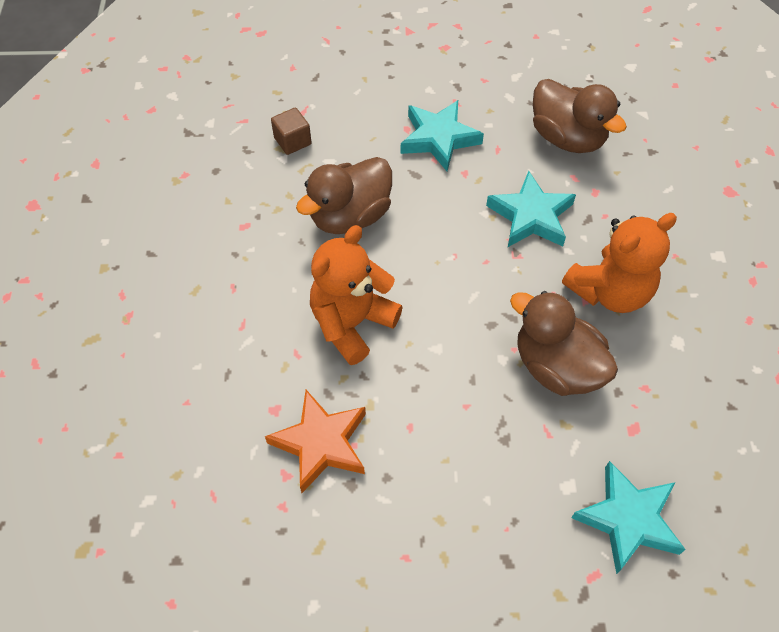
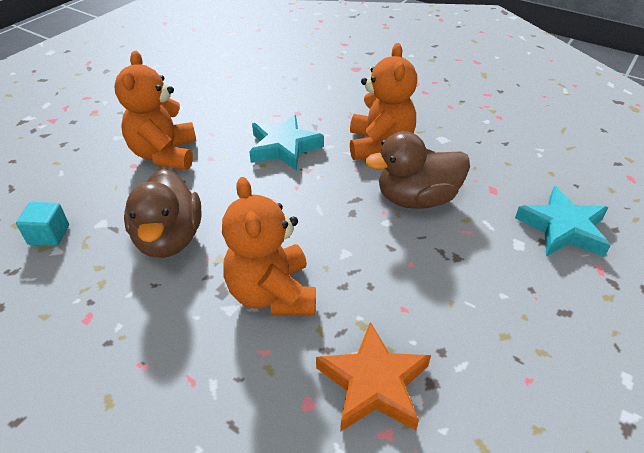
camera: 55 degrees left, 15 degrees down
brown cube [271,108,312,155] -> turquoise cube [16,202,69,246]
turquoise star [400,100,484,171] -> orange teddy bear [114,51,196,170]
brown duck [533,79,627,153] -> none

